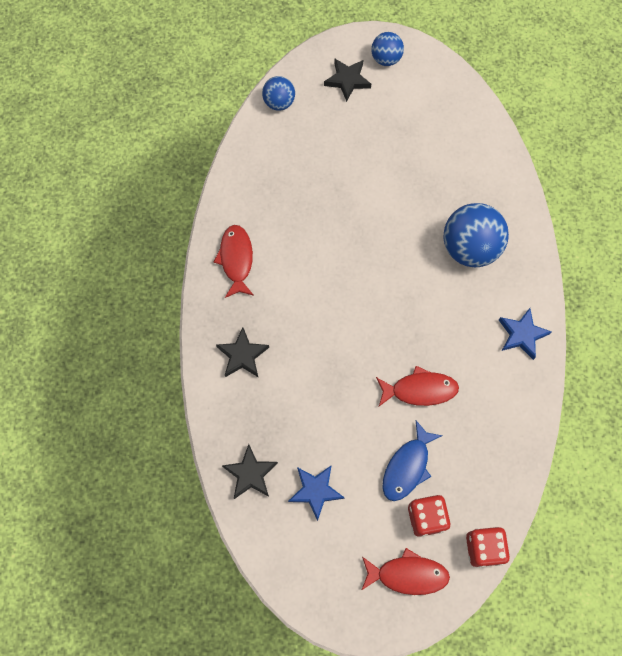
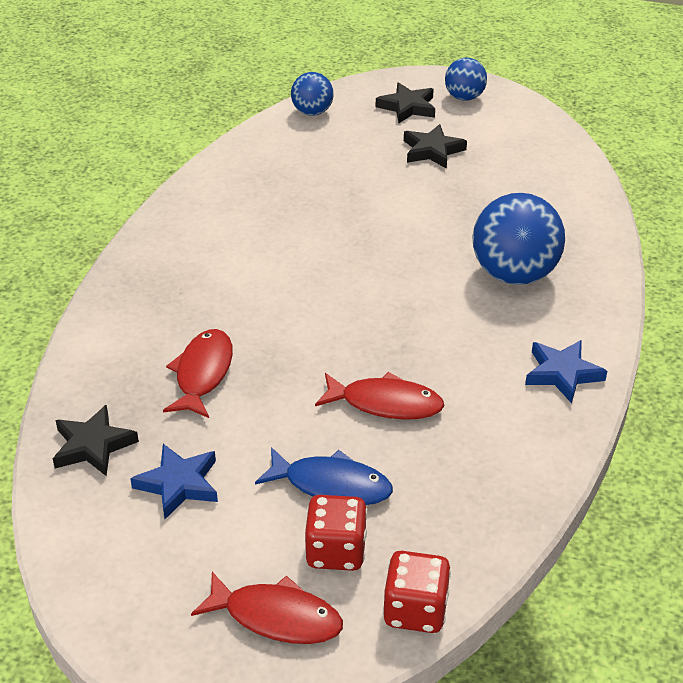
camera: 15 degrees right, 30 degrees down
red fish [214,225,254,298] -> red fish moved to [163,329,233,418]
black star [216,328,269,377] -> black star moved to [404,124,467,169]
blue fish [382,421,443,501] -> blue fish turned 120 degrees counterclockwise [255,447,393,505]

